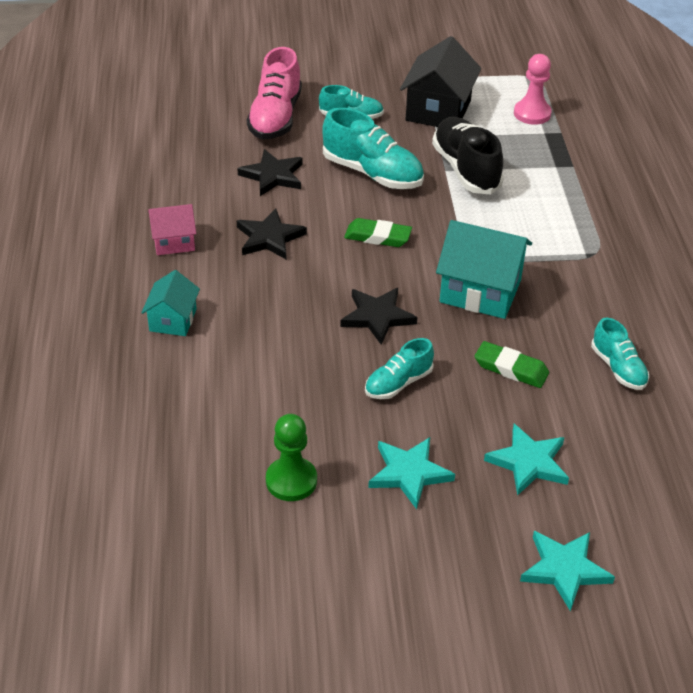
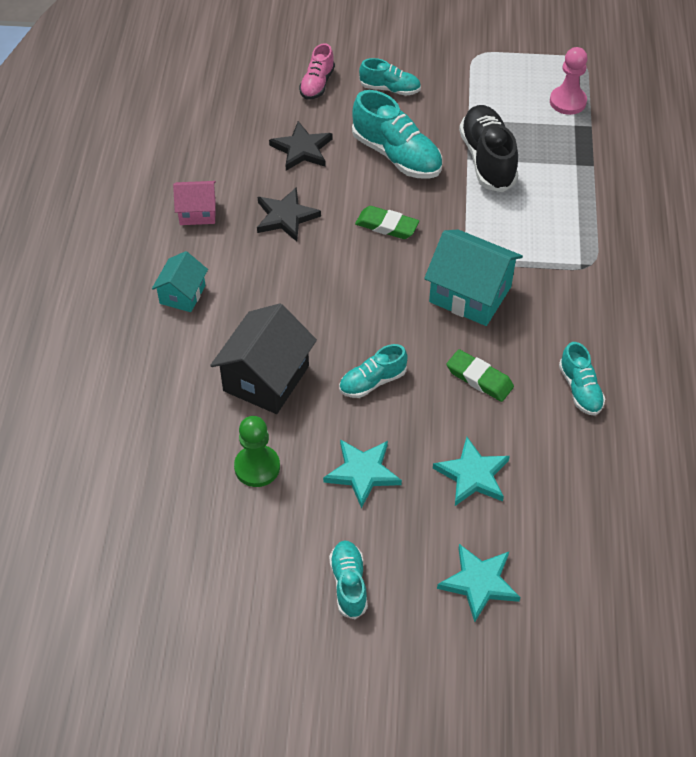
camera: 10 degrees right, 10 degrees up
pink shoe [247,47,302,140] -> pink shoe [299,43,335,100], size x0.59
black star [340,288,417,345] -> none
black house [400,36,481,127] -> black house moved to [210,303,317,414]
none -> turquoise shoe [329,540,368,619]

